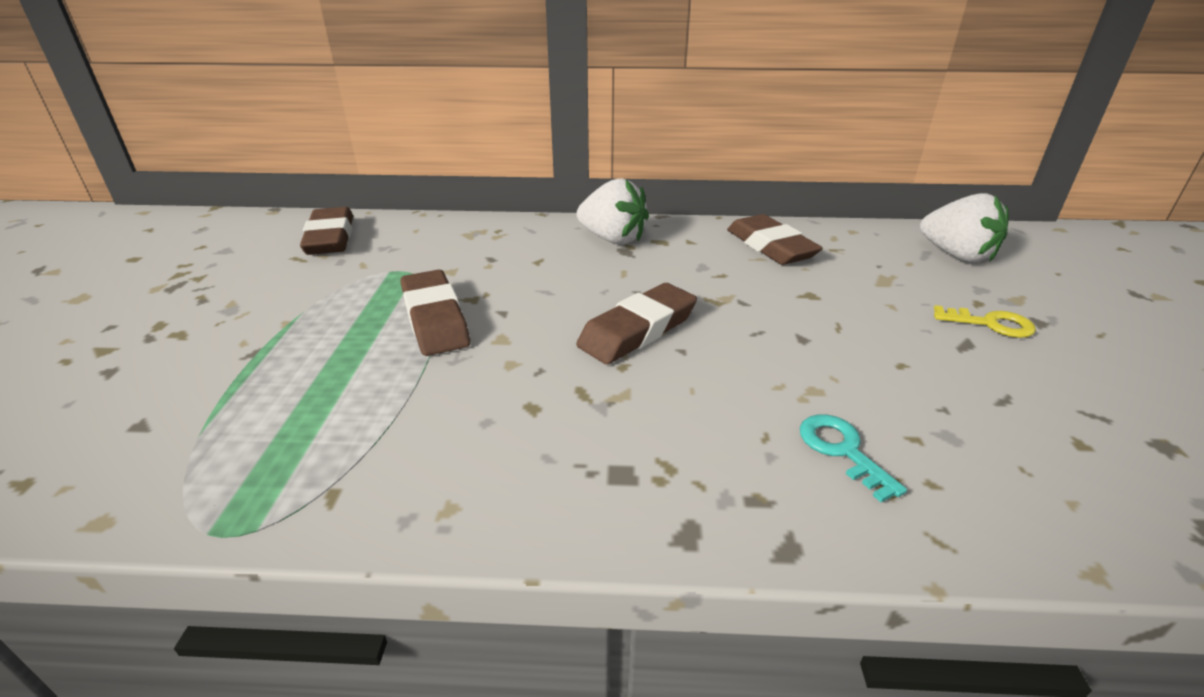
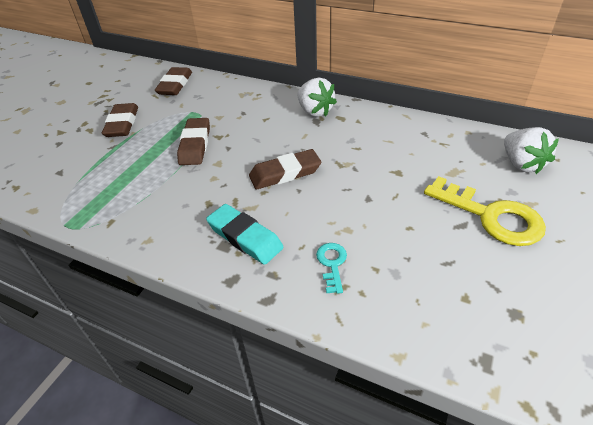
camera: 25 degrees right, 10 degrees up
brown eraser [727,214,823,265] -> brown eraser moved to [102,103,138,137]
yellow key [934,305,1036,338] -> yellow key [424,176,546,246], size x2.07
none -> turquoise eraser [206,204,284,265]

